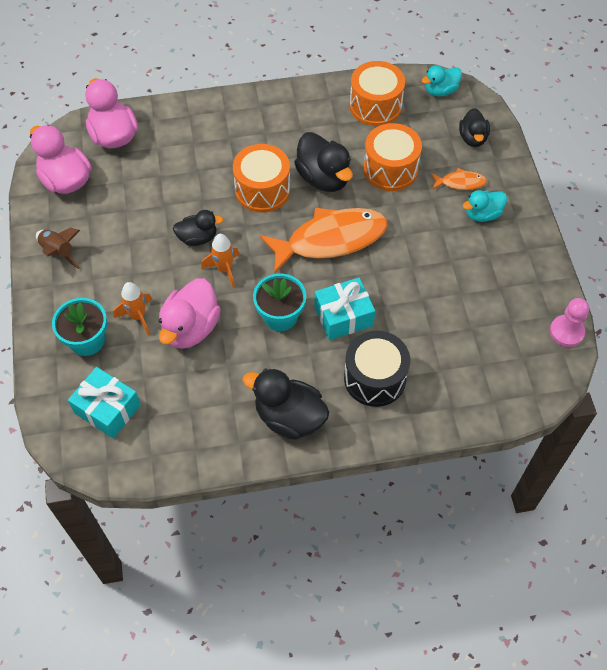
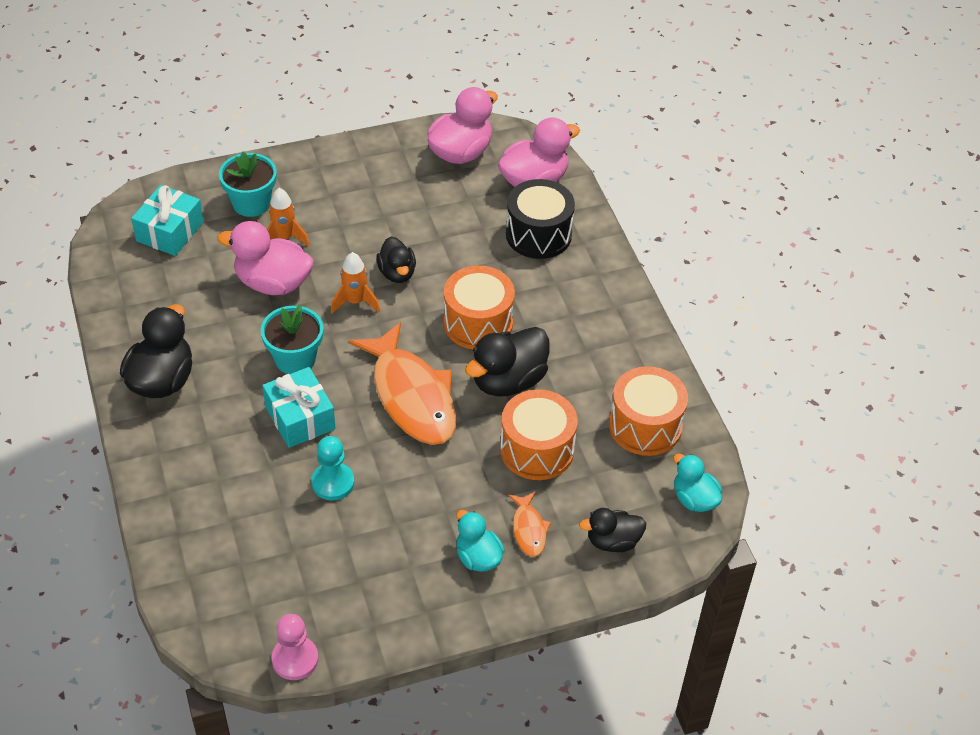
camera: 80 degrees right, 10 degrees down
brown rocket [36,228,80,269] -> none
black drum [344,331,410,407] -> black drum moved to [506,179,575,259]
none -> turquoise pawn [312,436,354,500]

